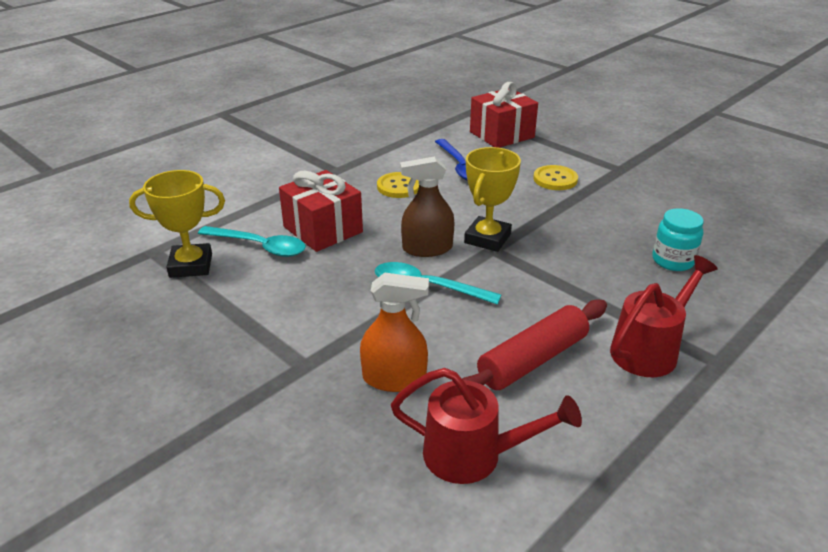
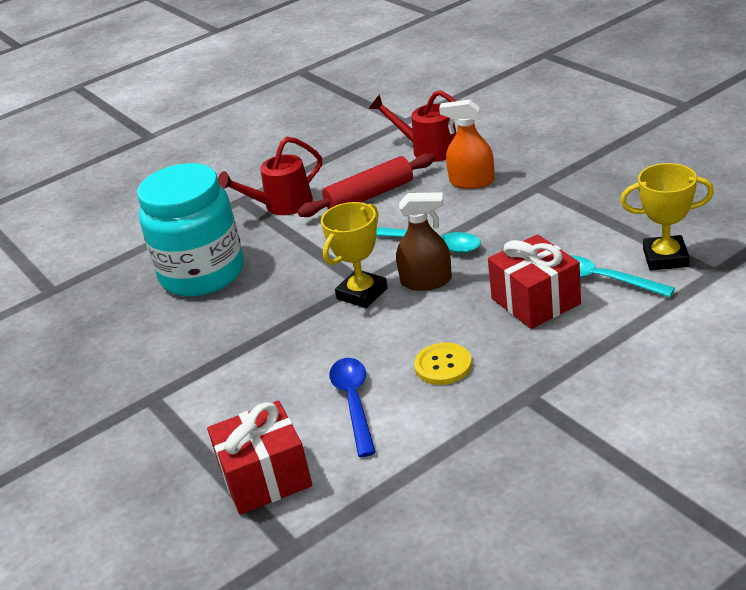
camera: 165 degrees left, 0 degrees up
yellow button [533,165,578,190] -> none
turquoise jar [653,208,704,271] -> turquoise jar [137,163,244,296], size x2.25

